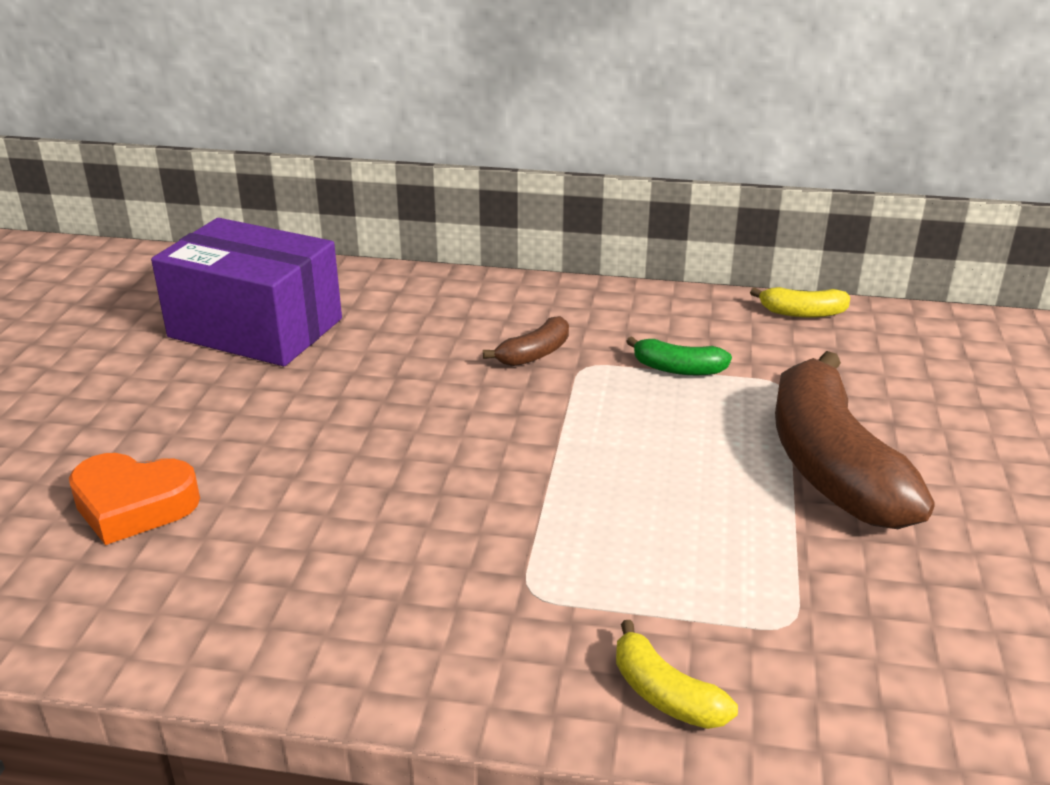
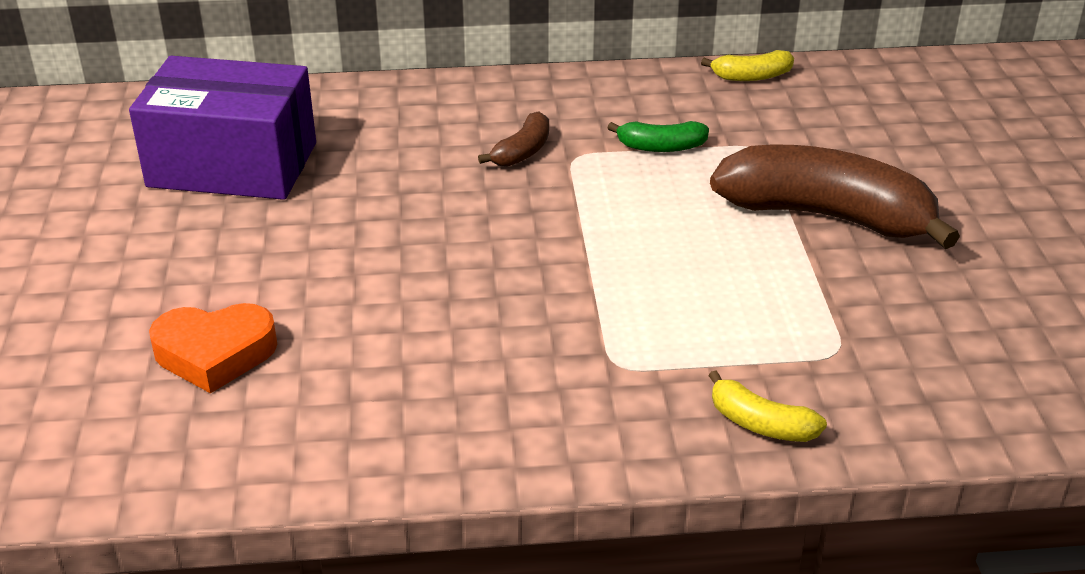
camera: 15 degrees left, 5 degrees up
brown banana [775,351,935,529] -> brown banana turned 135 degrees clockwise [710,145,960,249]

